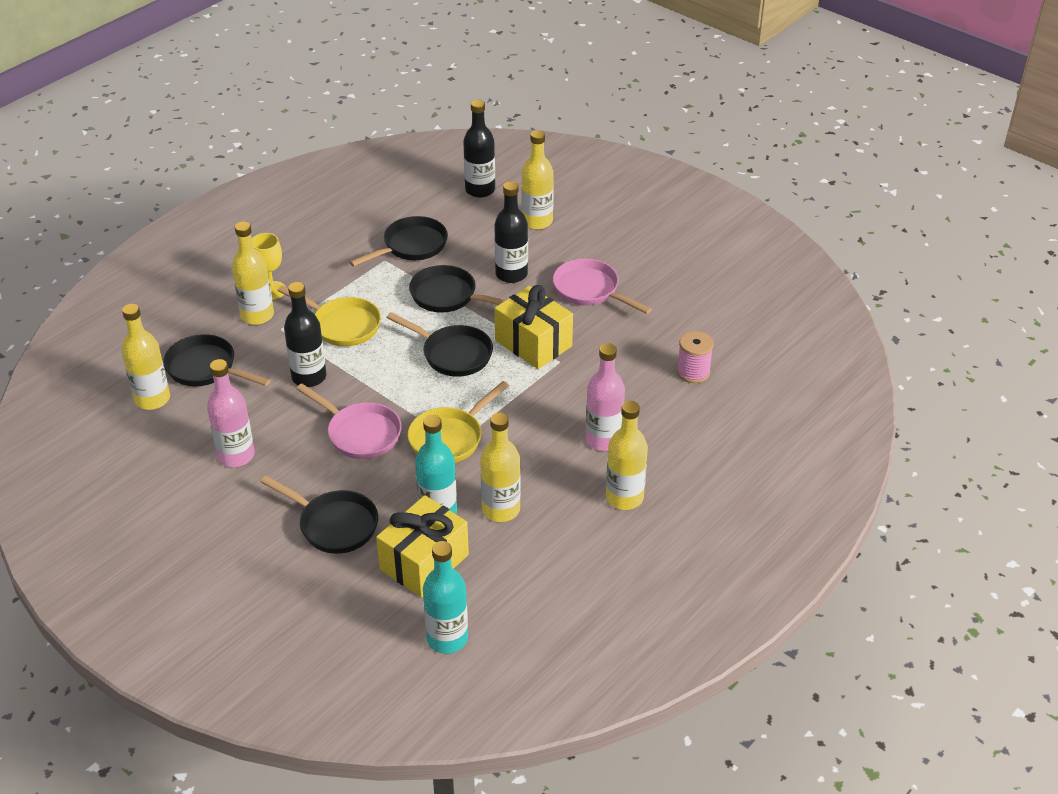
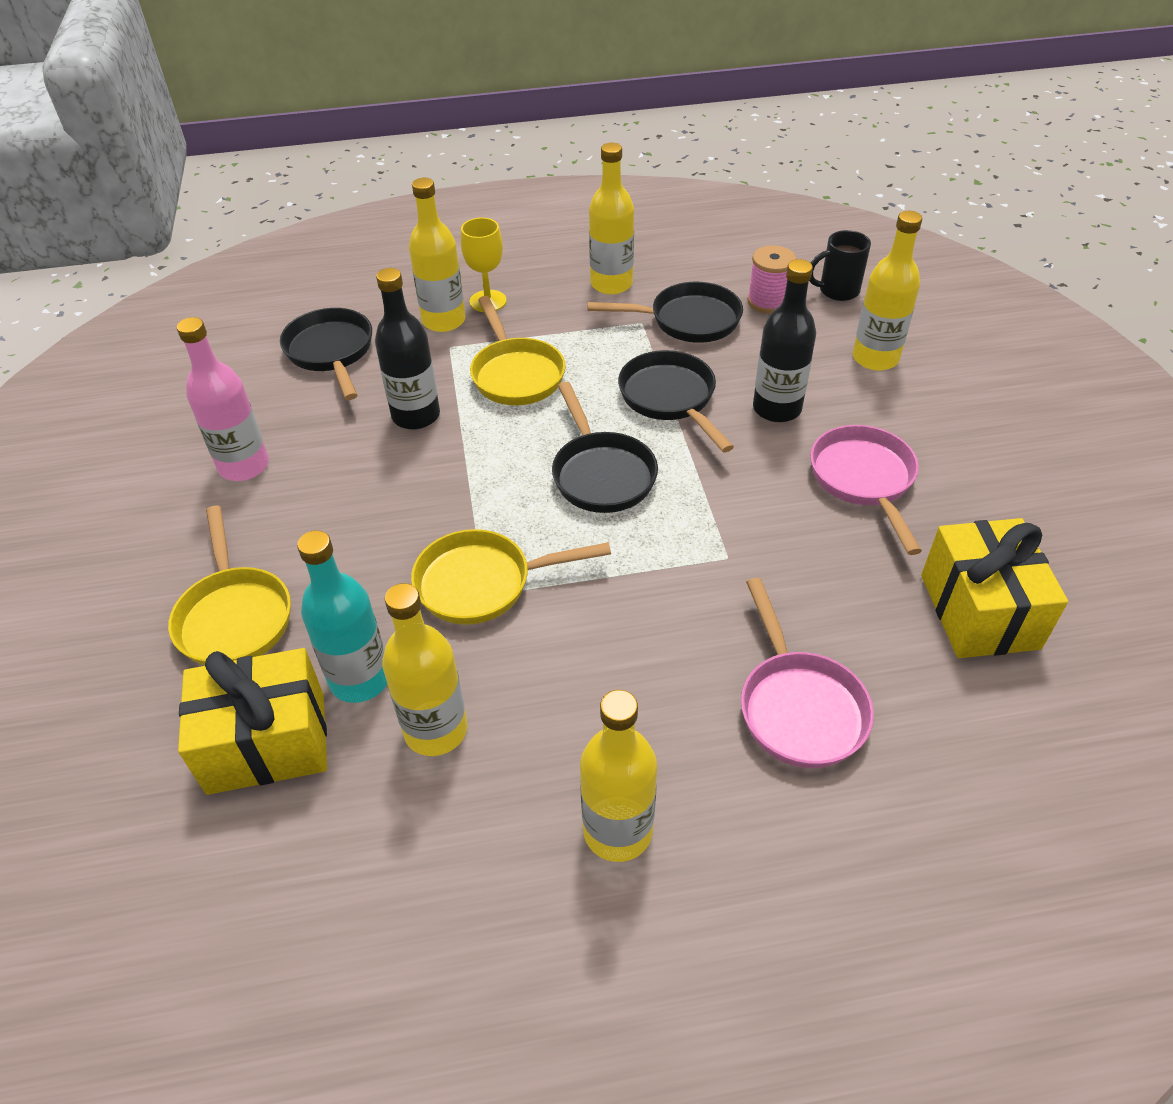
camera: 40 degrees right, 5 degrees up
yellow bottle [122,304,170,410] -> yellow bottle moved to [589,143,634,295]
black pan [260,476,378,554] -> yellow pan [168,506,291,666]
pink pan [296,384,402,459] -> pink pan moved to [741,578,874,768]
turquoise bottle [423,541,468,654] -> none
black bottle [463,100,495,198] -> black mug [809,230,871,301]
yellow gift [494,285,573,369] -> yellow gift moved to [921,518,1068,658]
pink bottle [585,343,625,451] -> none
pink spool [677,331,714,383] -> pink spool moved to [747,246,796,314]

